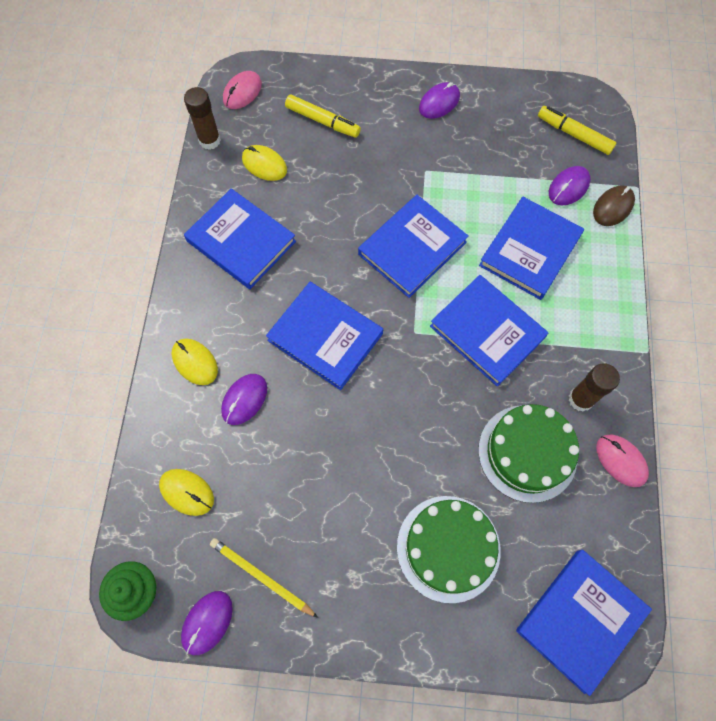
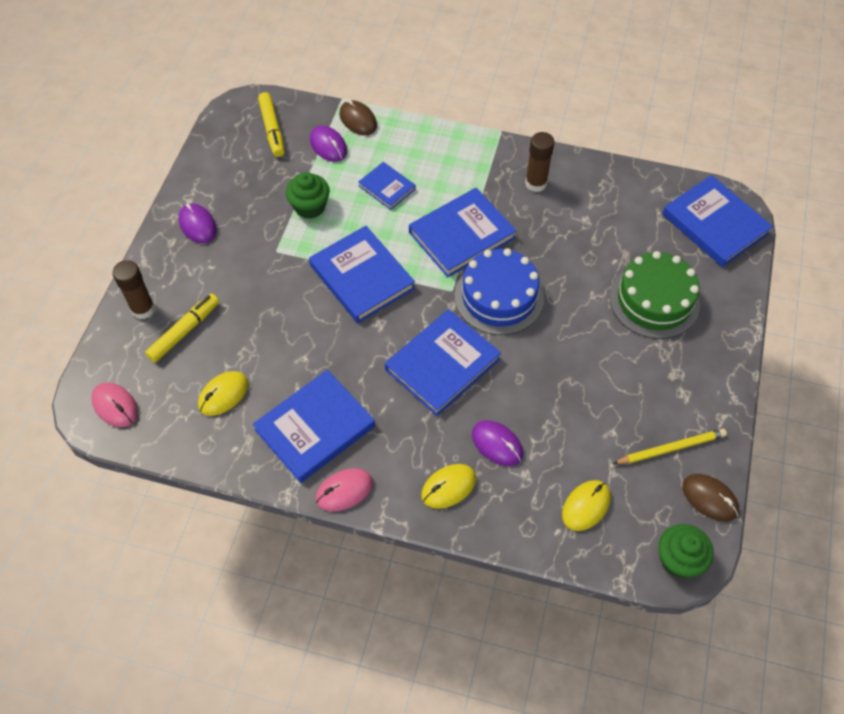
camera: 80 degrees left, 10 degrees down
purple mouse [181,591,233,655] -> brown mouse [682,474,739,521]
brown glue stick [184,87,221,150] -> brown glue stick moved to [113,260,155,319]
yellow pencil [210,538,318,618] -> yellow pencil turned 150 degrees counterclockwise [613,429,727,464]
green cake [478,404,579,503] -> none
blue book [479,197,584,300] -> blue book [358,162,416,210], size x0.55
yellow marker [538,106,616,155] -> yellow marker turned 60 degrees counterclockwise [258,92,284,157]
pink mouse [596,434,649,487] -> pink mouse moved to [316,468,373,511]
none -> green cupcake [286,172,330,219]
none -> blue cake [455,248,544,335]

